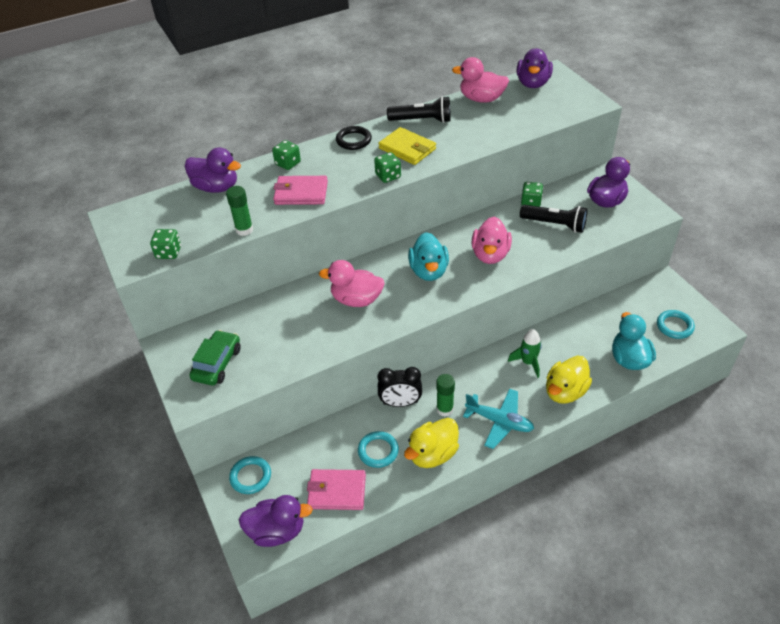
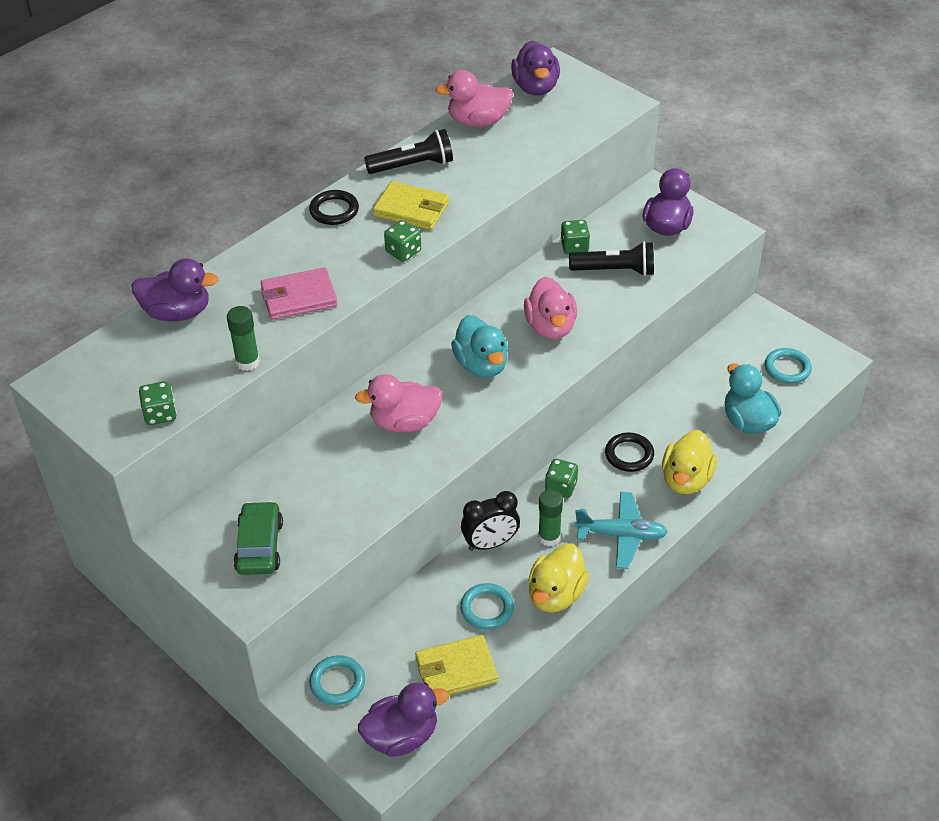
camera: 20 degrees left, 0 degrees up
green dice [272,140,301,170] -> green dice moved to [545,459,578,498]
pink wallet [307,469,366,510] -> yellow wallet [415,635,498,695]
green rocket [508,329,542,378] -> black ring [605,432,654,472]

